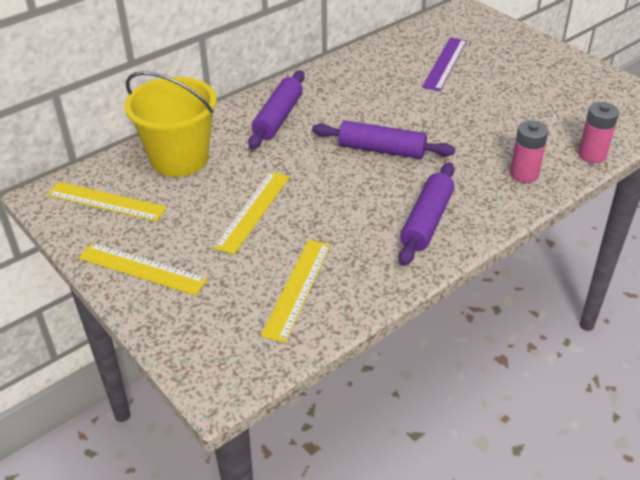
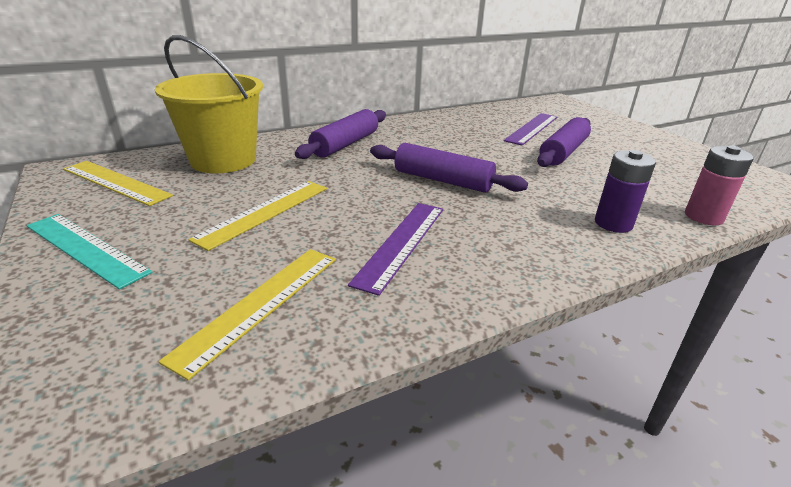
camera: 10 degrees right, 10 degrees down
yellow ruler [78,243,208,296] -> turquoise ruler [26,214,152,290]
purple rolling pin [399,163,455,266] -> purple rolling pin moved to [537,117,591,167]
pink battery [510,121,549,183] -> purple battery [595,150,656,233]
none -> purple ruler [348,203,443,296]

